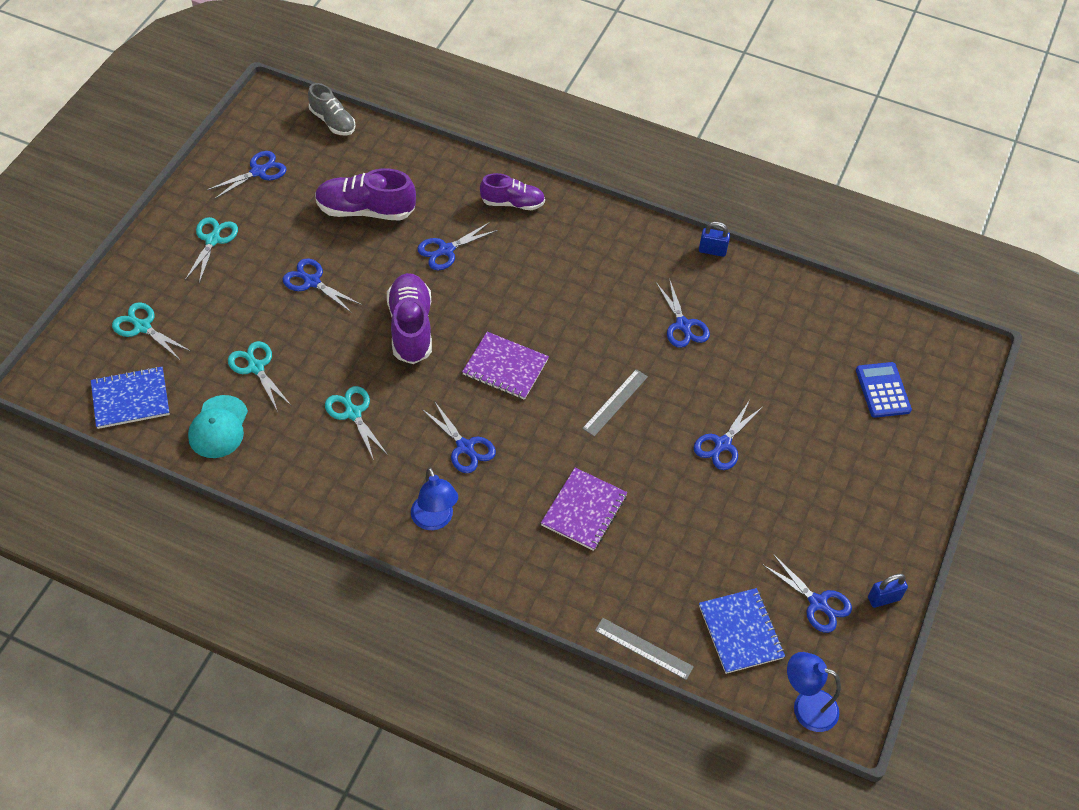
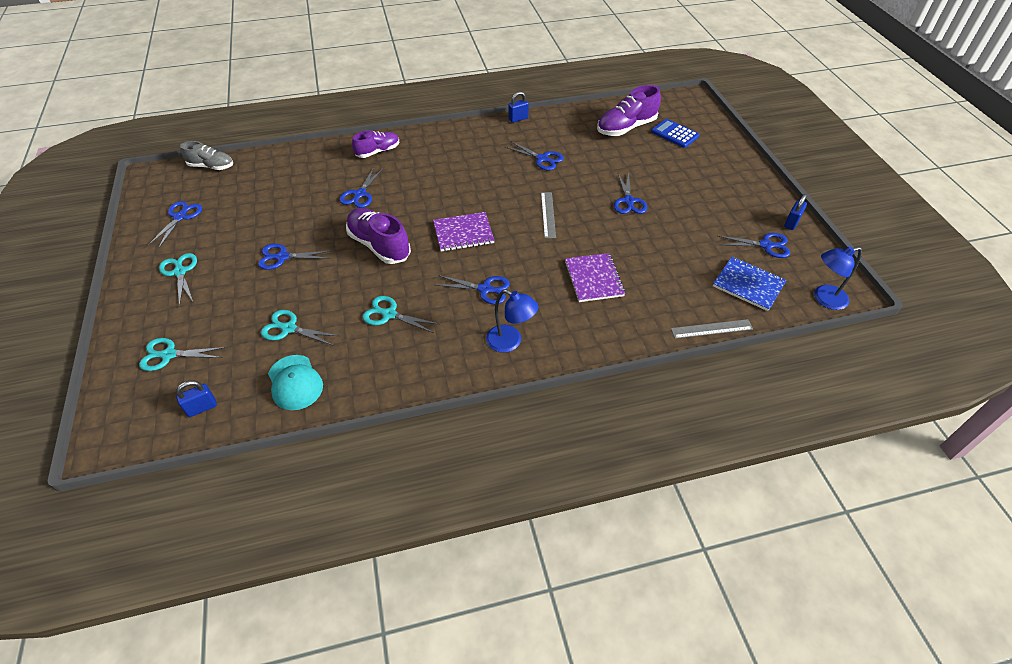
camera: 35 degrees left, 5 degrees down
blue notebook [91,366,170,429] -> blue padlock [176,380,217,417]
purple shoe [315,168,416,221] -> purple shoe moved to [597,85,661,136]

